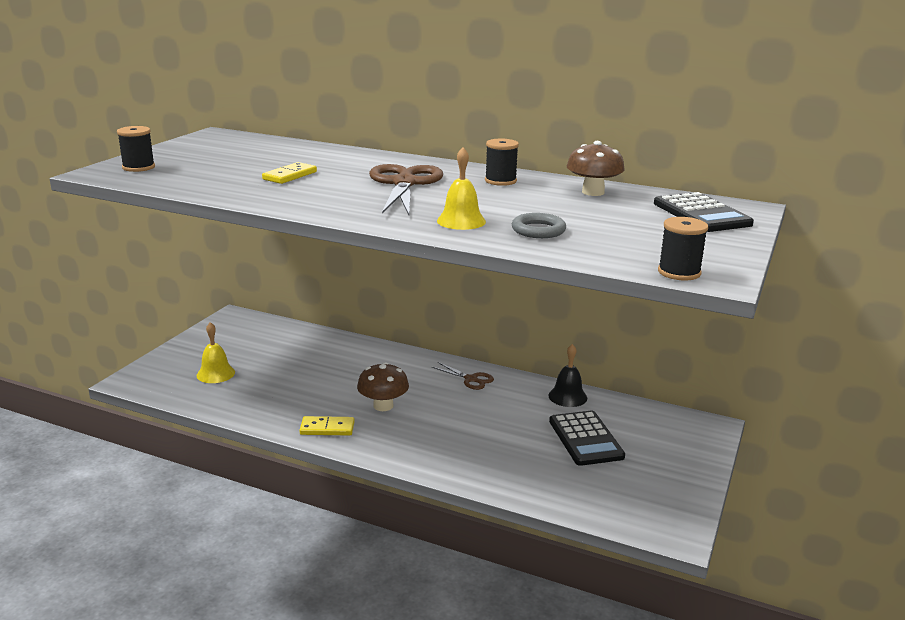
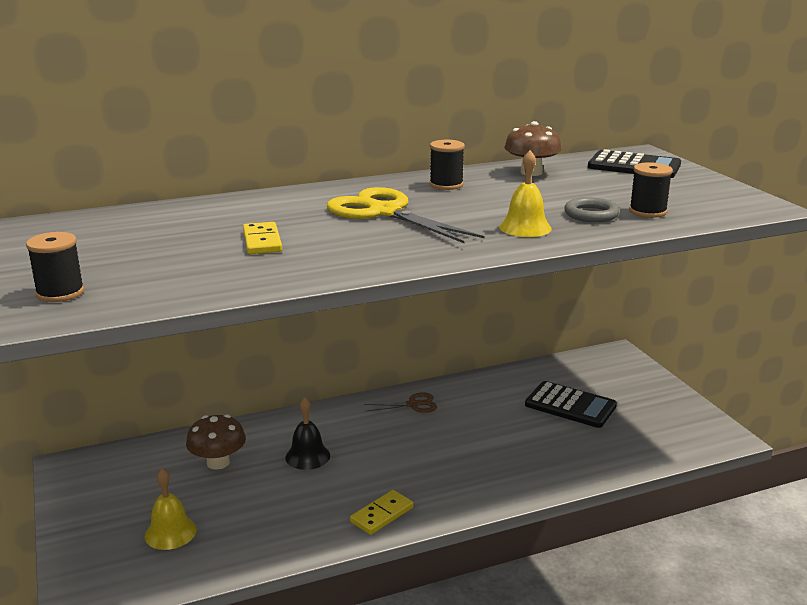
camera: 45 degrees left, 0 degrees up
brown mushroom [357,362,409,411] -> brown mushroom moved to [186,414,246,470]
brown scissors [369,164,443,215] -> yellow scissors [327,187,485,243]
black bell [548,344,587,407] -> black bell moved to [285,397,330,470]
black spool [658,217,708,280] -> black spool moved to [629,162,673,218]

